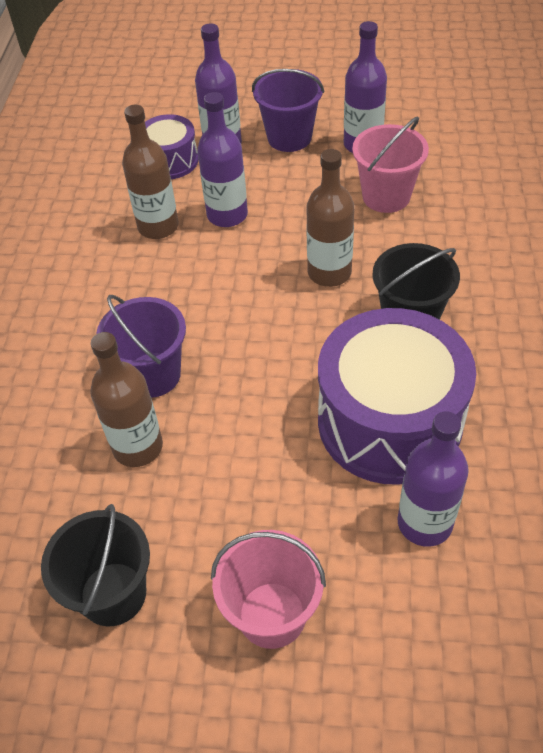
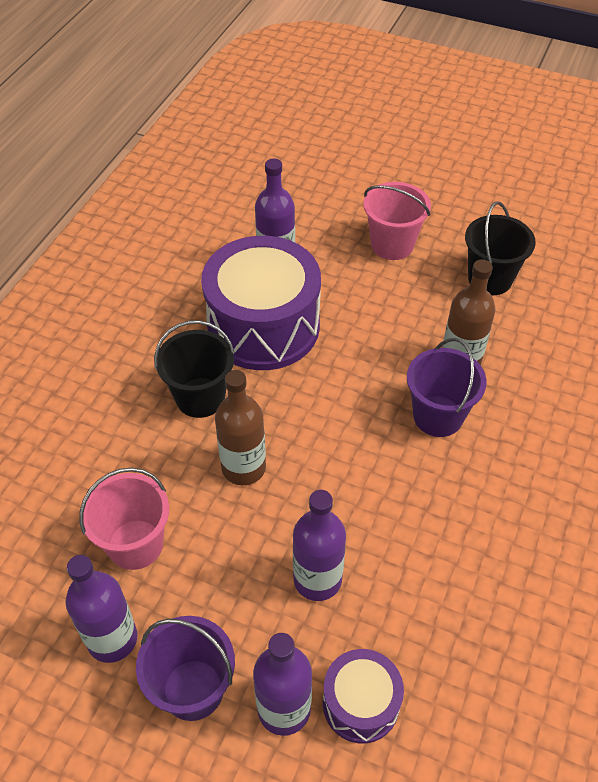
camera: 165 degrees left, 0 degrees up
brown bottle [122,105,179,239] -> none

